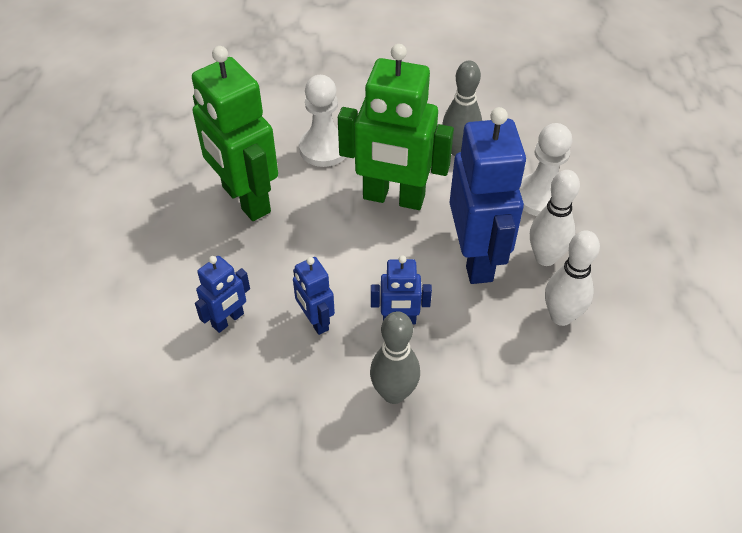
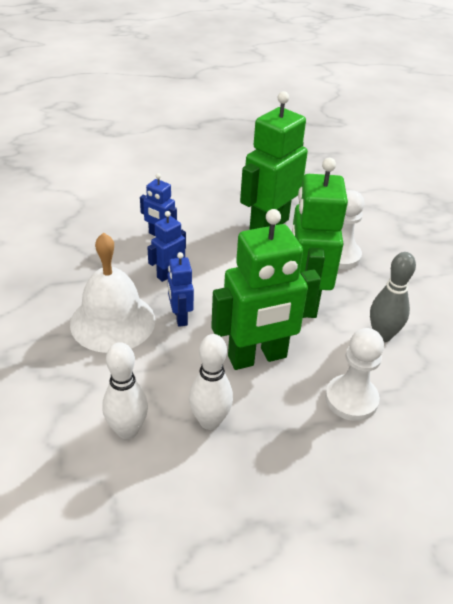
camera: 75 degrees right, 10 degrees down
grey bowling pin [370,311,420,404] -> white bell [70,232,155,353]
blue robot [449,107,526,284] -> green robot [211,209,321,370]
white bowling pin [530,170,580,266] -> white bowling pin moved to [102,342,148,439]

